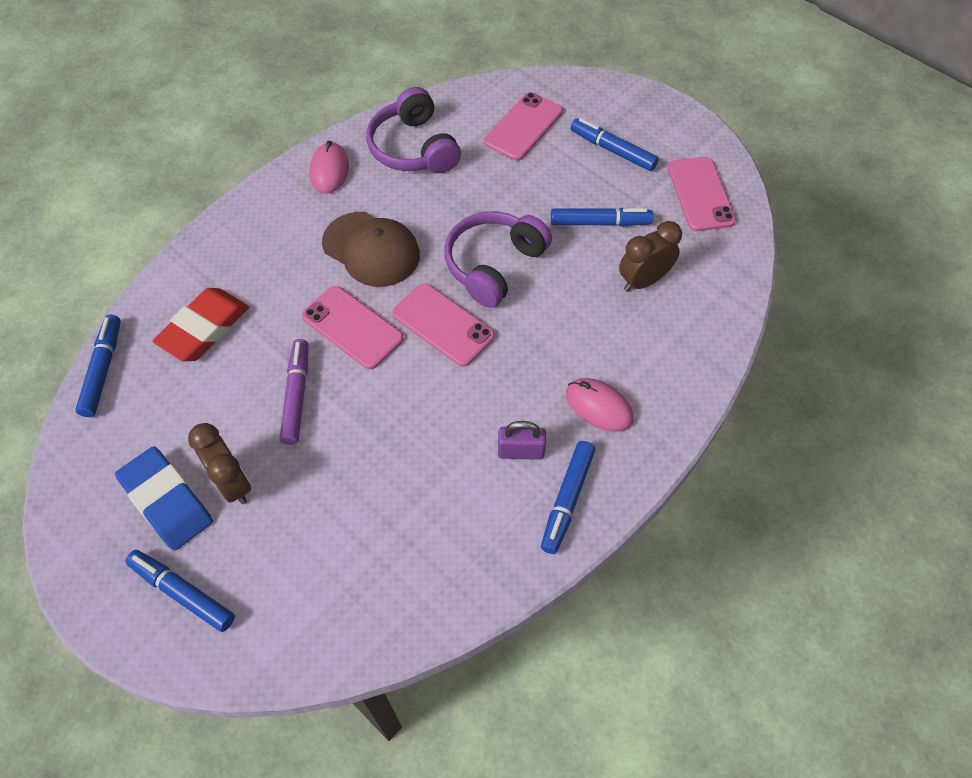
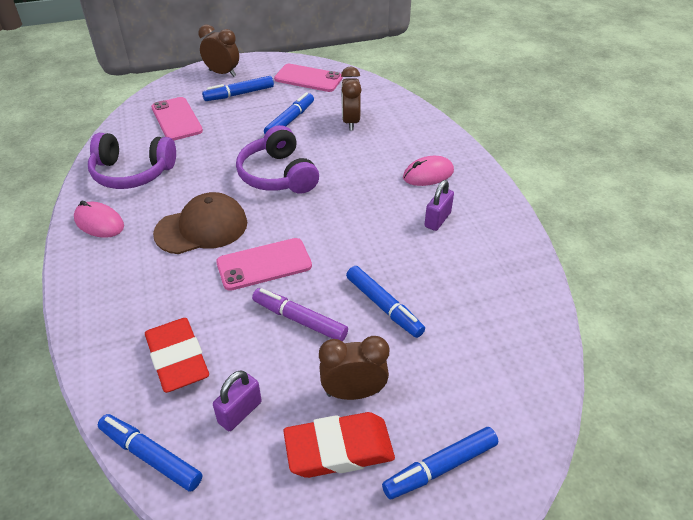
camera: 60 degrees left, 15 degrees down
blue eraser [115,447,213,551] -> red eraser [283,412,395,478]
pink phone [392,283,495,367] -> none
blue marker [541,441,595,554] -> blue marker moved to [346,266,425,338]
none -> brown clock [198,24,239,77]
none -> purple padlock [213,370,262,431]

